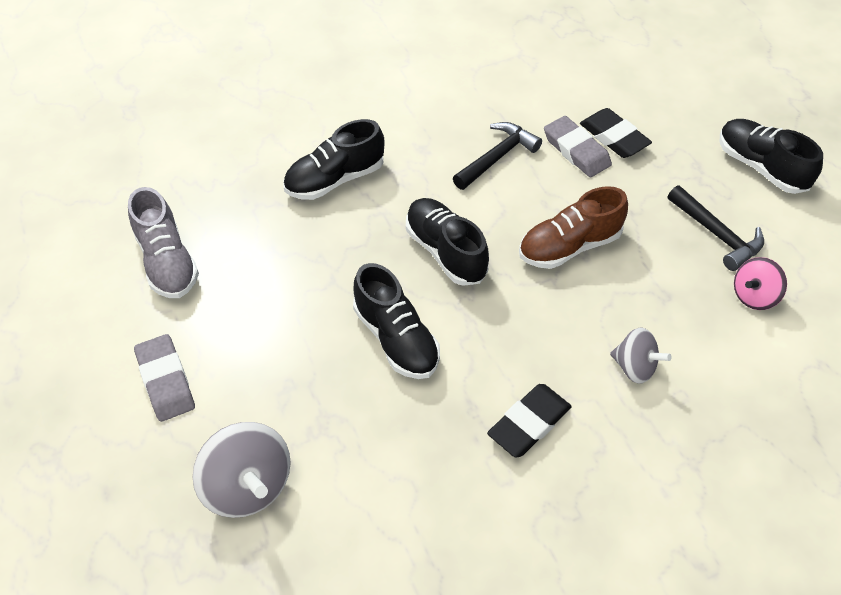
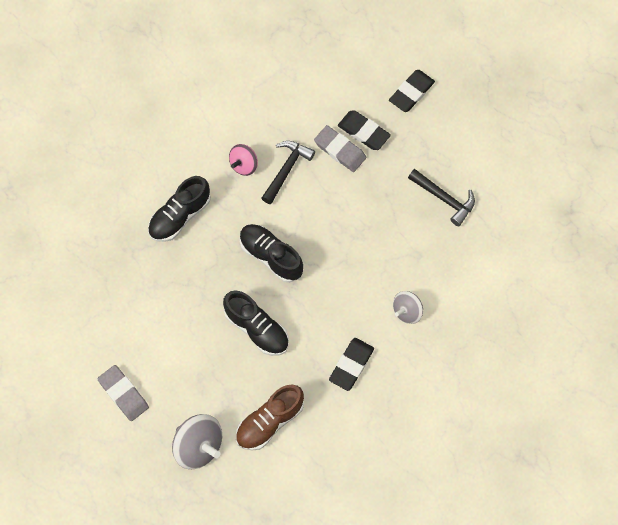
camera: 15 degrees left, 15 degrees up
grey shoe [128,187,199,298] -> none
brown shoe [519,186,628,269] -> brown shoe moved to [236,385,304,451]
grey spinning top [610,328,672,384] -> grey spinning top turned 120 degrees clockwise [393,291,423,324]
black shoe [720,119,823,194] -> none
pink spinning top [734,257,787,310] -> pink spinning top moved to [229,144,258,176]
none -> black eraser [389,70,435,112]

